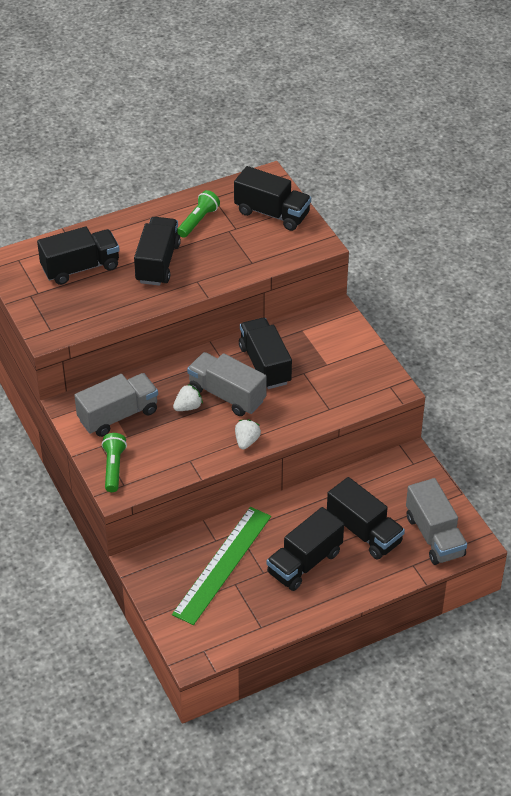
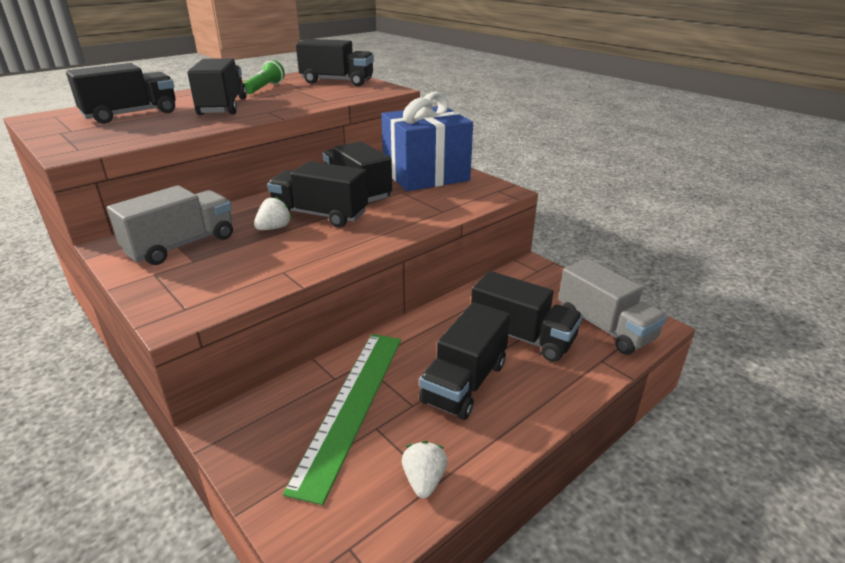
camera: 15 degrees left, 15 degrees down
green flashlight [102,433,127,492] -> none
grey truck [187,352,267,416] -> black truck [267,161,368,227]
white strawberry [235,419,261,450] -> white strawberry moved to [402,441,448,498]
none -> blue gift [381,92,473,191]

